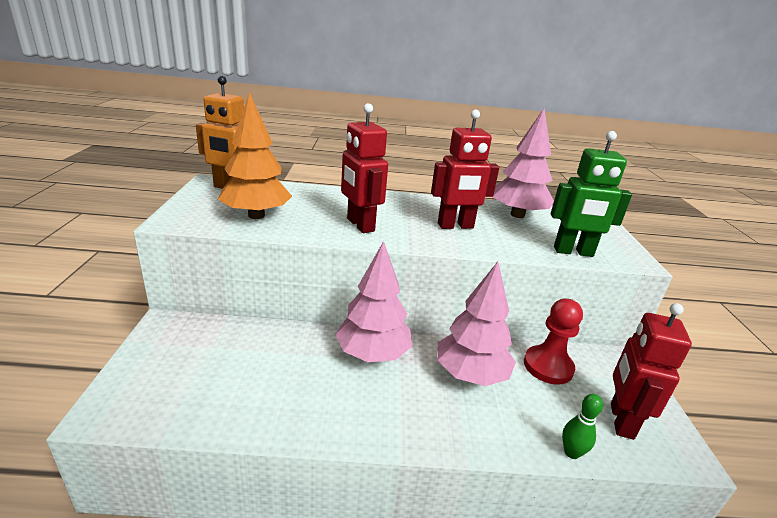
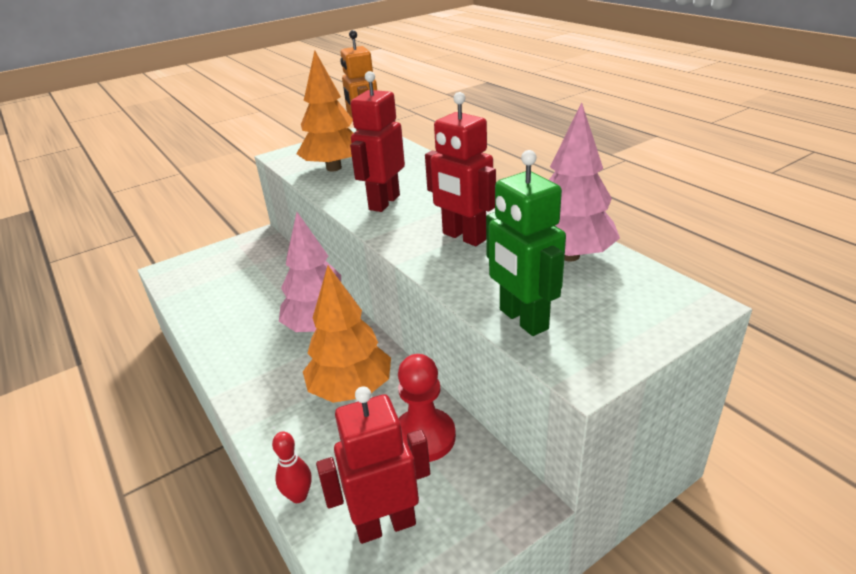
camera: 60 degrees right, 5 degrees up
pink tree [437,262,516,386] -> orange tree [303,265,391,403]
green bowling pin [562,394,603,459] -> red bowling pin [272,432,312,503]

